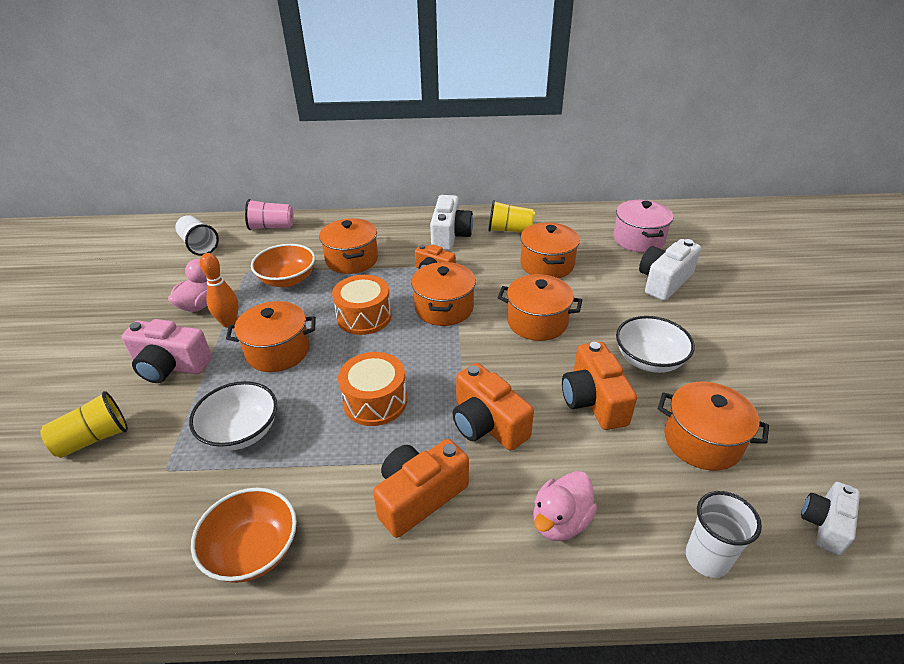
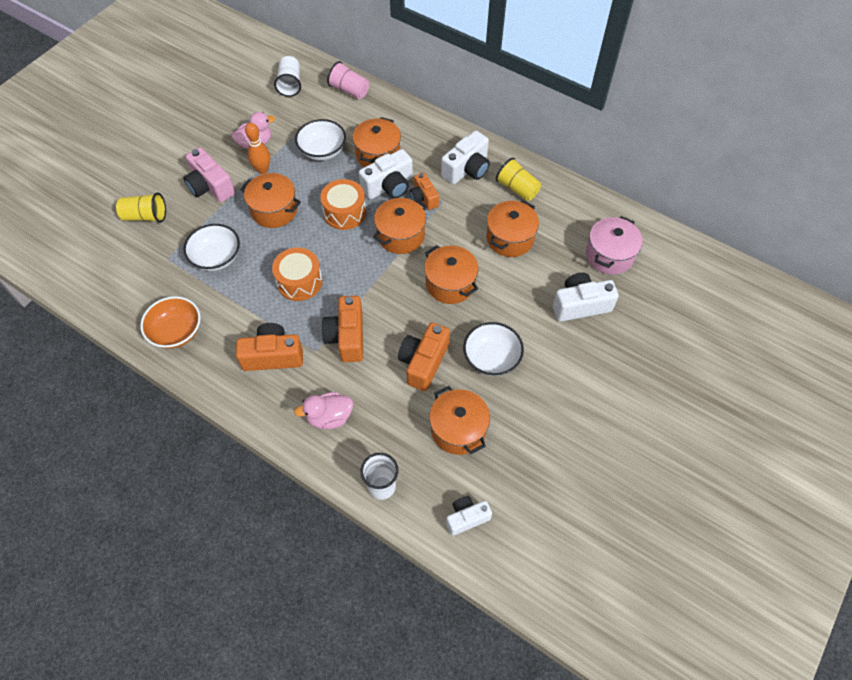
camera: 35 degrees right, 20 degrees up
orange bowl [251,244,315,287] -> white bowl [295,119,346,161]
none -> white camera [359,149,413,199]

